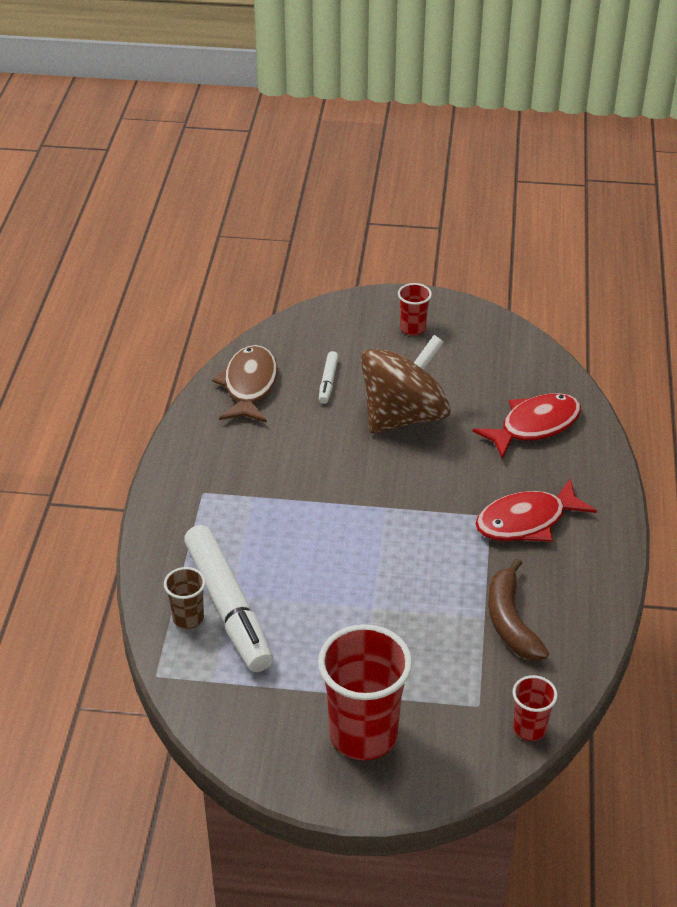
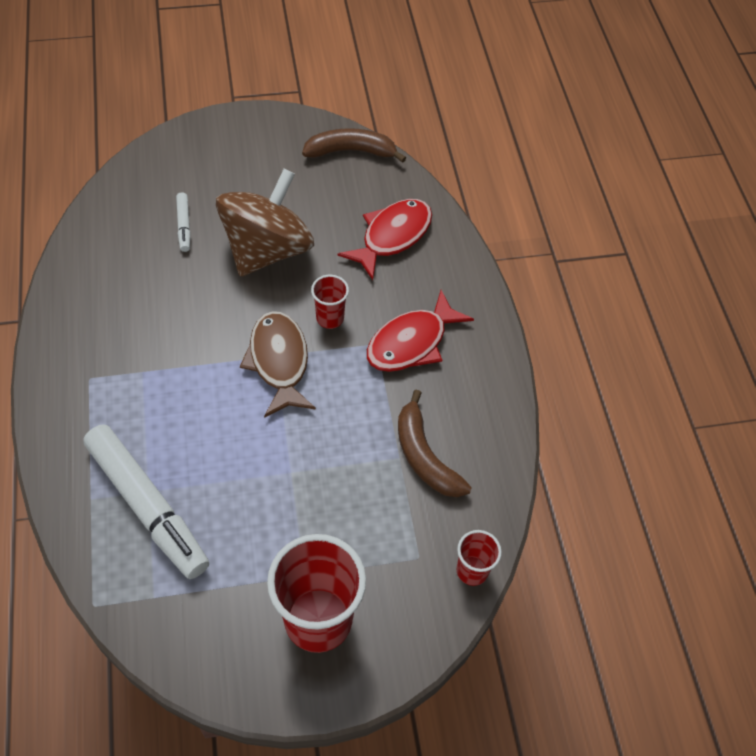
camera: 20 degrees left, 15 degrees up
brown cup [164,567,206,629] -> none
brown fish [212,345,278,423] -> brown fish moved to [240,311,316,418]
red cup [398,283,432,336] -> red cup moved to [311,275,349,329]
none -> brown banana [302,128,406,163]

